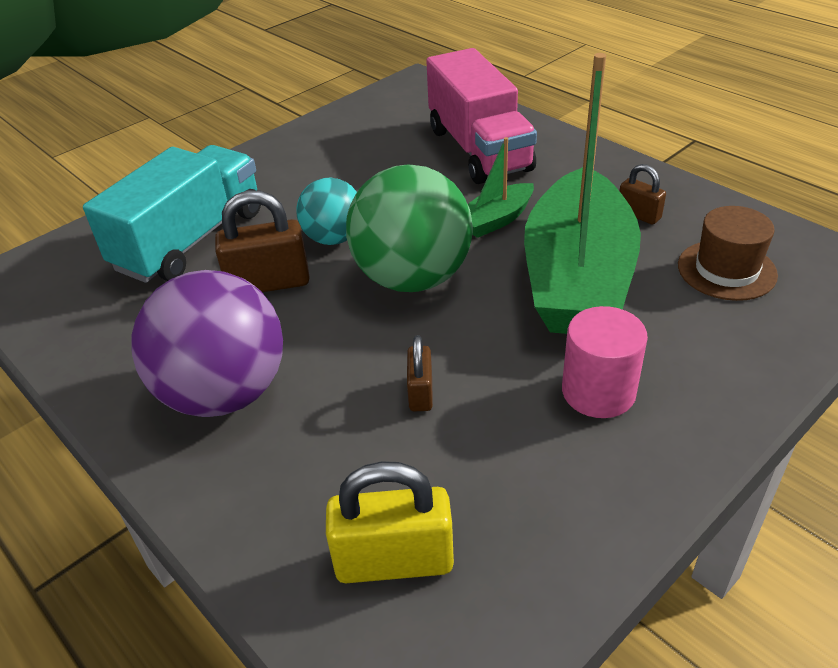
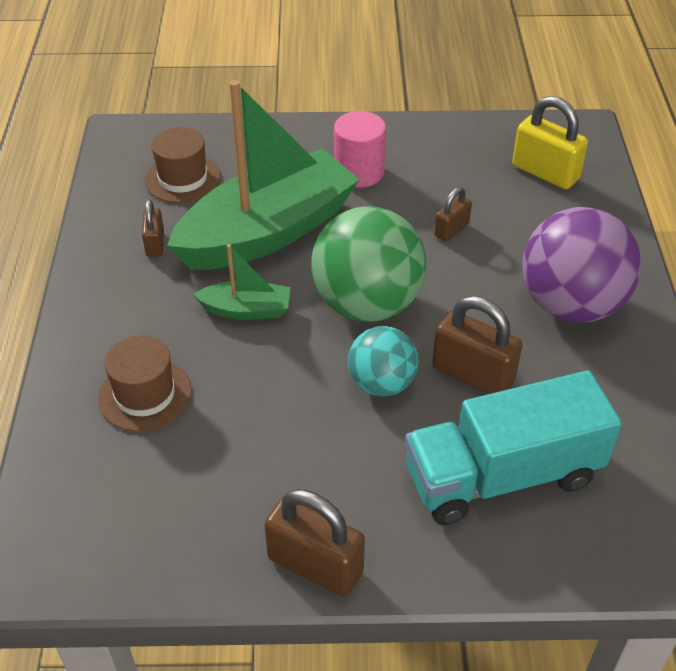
camera: 140 degrees left, 5 degrees up
pink truck [426,48,537,184] -> brown hat [98,335,192,432]
none -> brown padlock [264,489,365,597]

